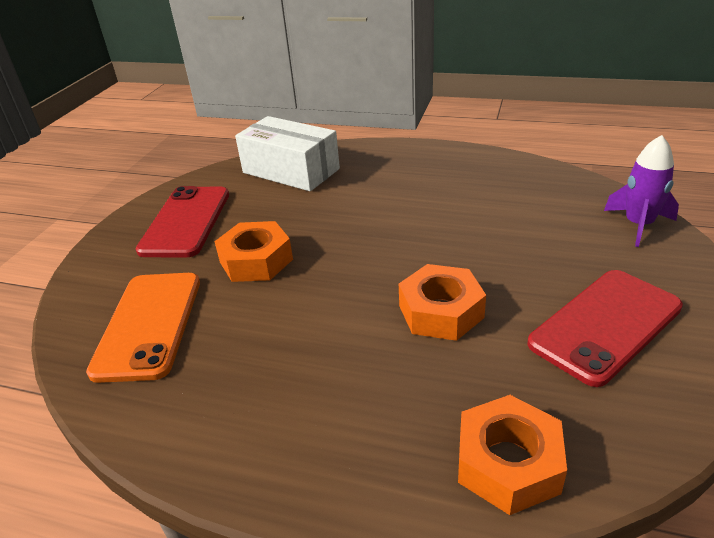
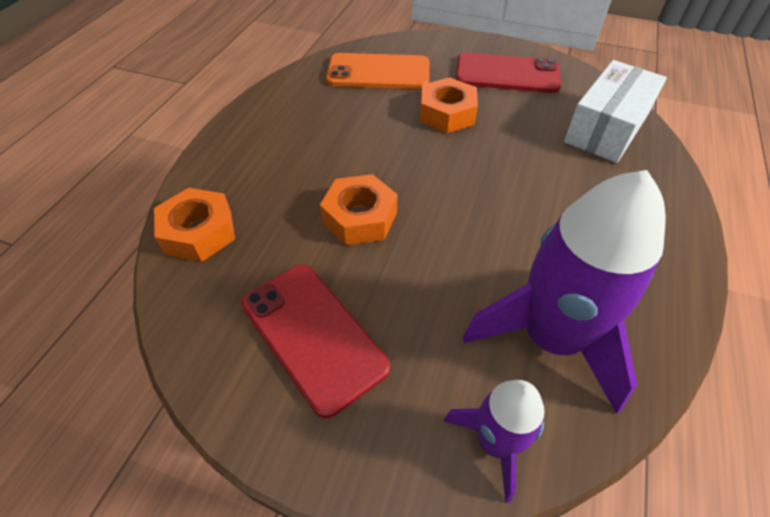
camera: 90 degrees right, 15 degrees up
none -> purple rocket [463,170,666,414]

